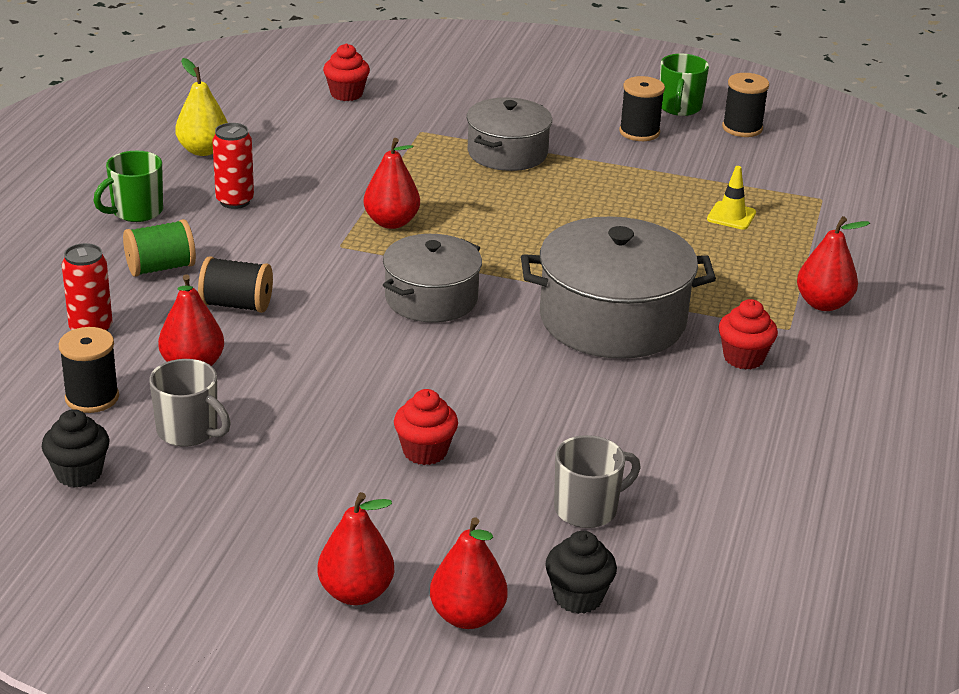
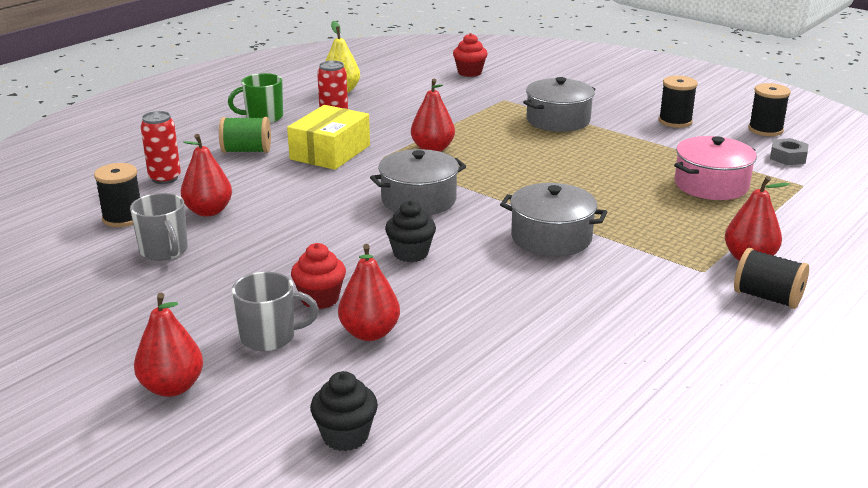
camera: 25 degrees right, 5 degrees down
black cupcake [42,409,110,488] -> black cupcake moved to [385,200,436,262]
black spool [198,257,273,313] -> black spool moved to [734,248,809,309]
red pear [430,517,508,629] -> red pear moved to [338,244,400,341]
grey pot [521,216,716,359] -> grey pot [500,183,607,256], size x0.64
grey mug [554,435,640,528] -> grey mug moved to [232,272,319,351]
green mug [660,54,709,116] -> none
yellow traffic cone [707,166,756,230] -> pink pot [674,136,757,200]
red cupcake [718,299,778,369] -> none
none -> yellow box [287,105,370,170]
none -> grey nut [770,138,808,165]

